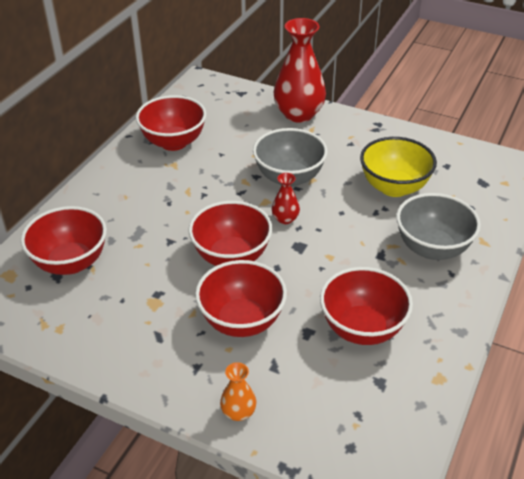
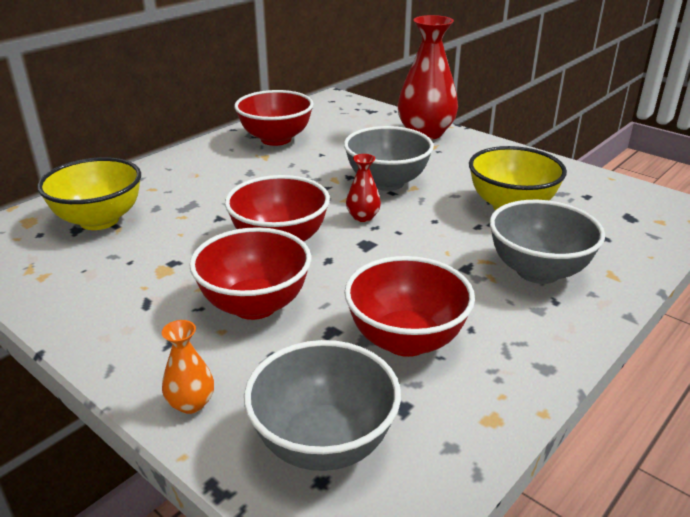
camera: 15 degrees right, 10 degrees down
red bowl [21,206,107,275] -> yellow bowl [37,157,141,230]
none -> grey bowl [244,340,401,471]

